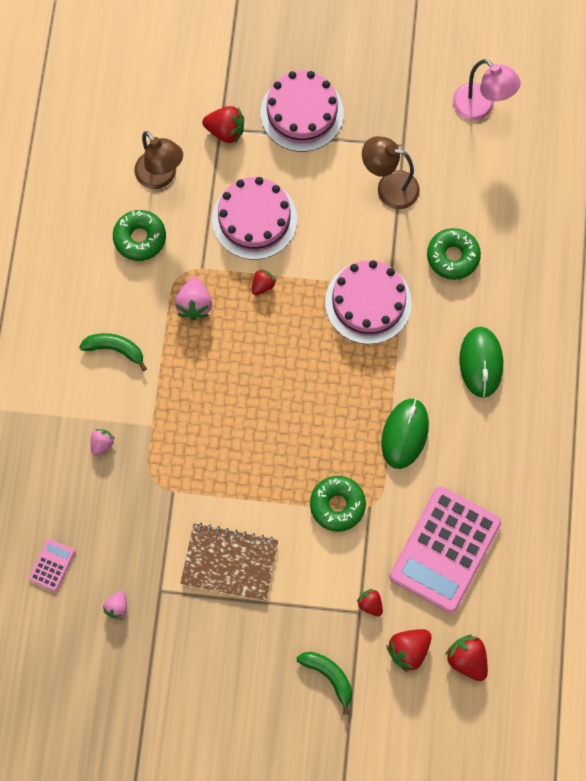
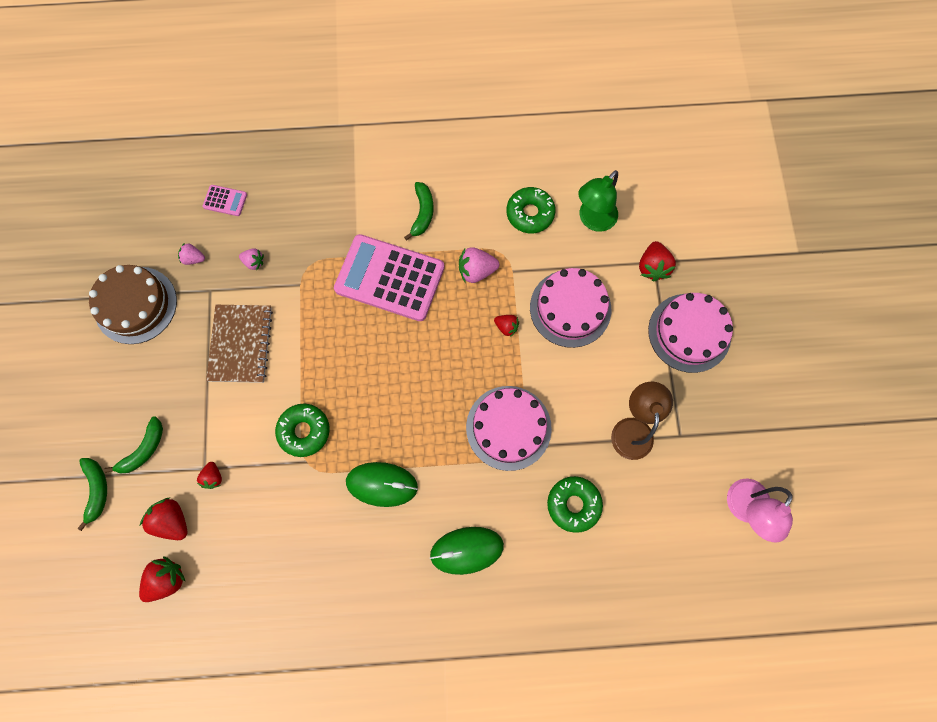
camera: 80 degrees right, 0 degrees up
pink strawberry [91,429,115,456] -> pink strawberry moved to [239,249,264,271]
brown lamp [135,131,183,189] -> green lamp [578,170,618,232]
red strawberry [357,589,383,616] -> red strawberry turned 135 degrees clockwise [197,462,222,489]
pink calculator [389,486,502,613] -> pink calculator moved to [334,234,444,321]
none -> green banana [78,458,107,531]
none -> brown cake [89,265,177,344]

